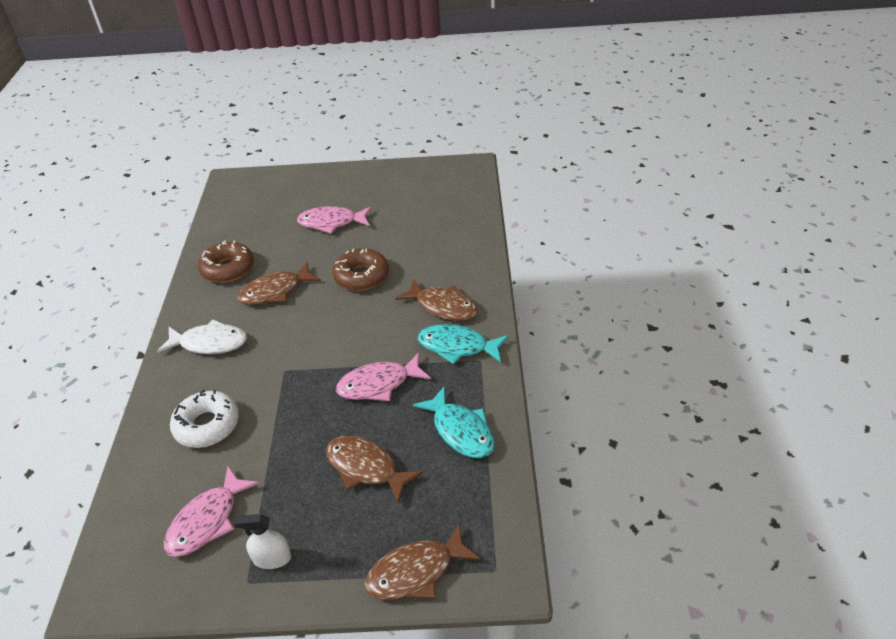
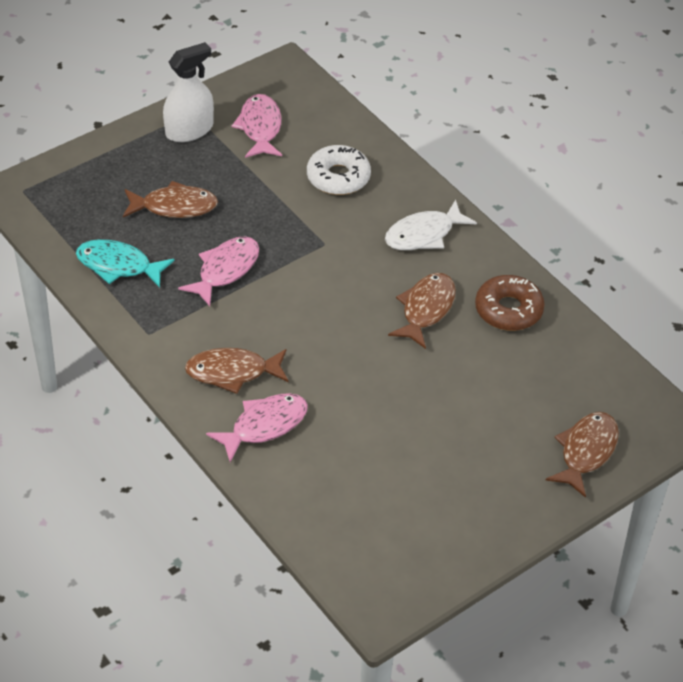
camera: 140 degrees right, 5 degrees up
white spray bottle [234,514,291,569] -> white spray bottle [163,42,214,142], size x1.65
pink fish [297,206,372,234] -> pink fish moved to [206,393,308,462]
brown donut [333,248,389,291] -> none
brown fish [365,523,481,600] -> brown fish moved to [546,412,619,498]
turquoise fish [418,324,508,364] -> none

